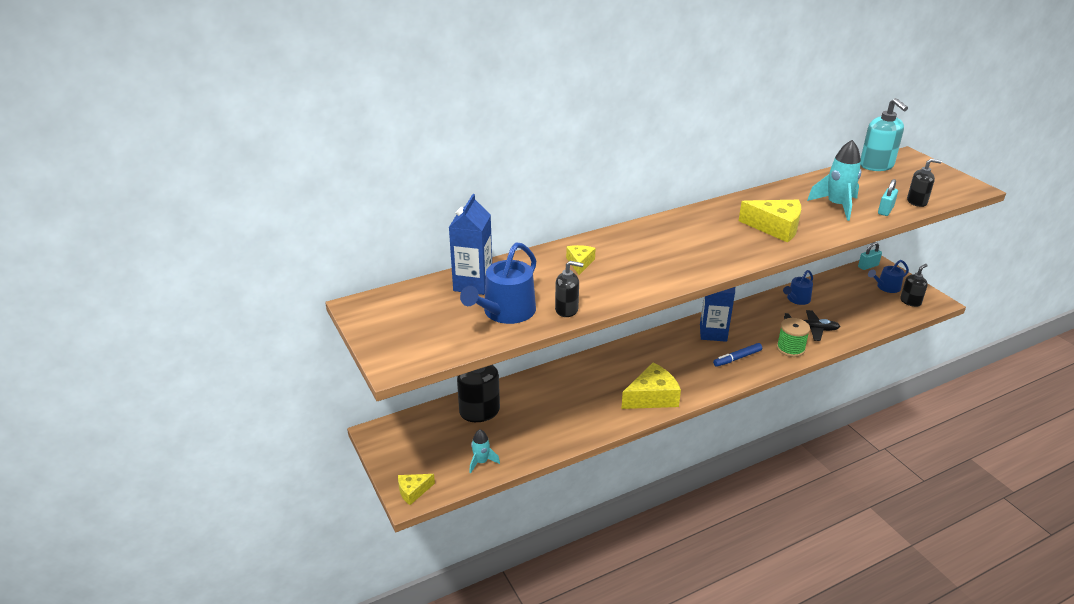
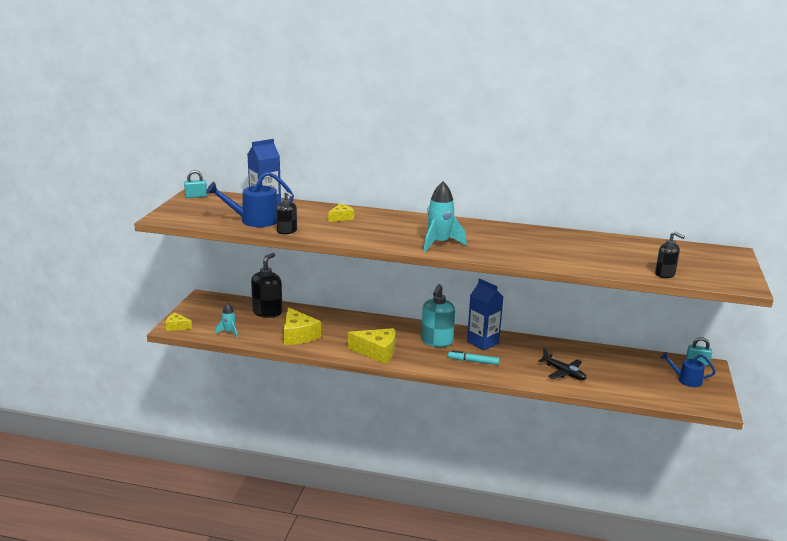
camera: 40 degrees right, 10 degrees down
blue marker [713,343,762,367] -> turquoise marker [448,350,499,365]
yellow cheese [739,200,801,243] -> yellow cheese moved to [284,307,321,345]
green spool [777,318,810,357] -> none
blue watering can [783,270,813,305] -> none
turquoise rocket [807,140,862,221] -> turquoise rocket moved to [424,182,467,252]
turquoise soap dispenser [860,98,908,171] -> turquoise soap dispenser moved to [421,284,455,347]
turquoise padlock [878,179,898,216] -> turquoise padlock moved to [184,170,207,198]
black soap dispenser [900,264,928,307] -> none

